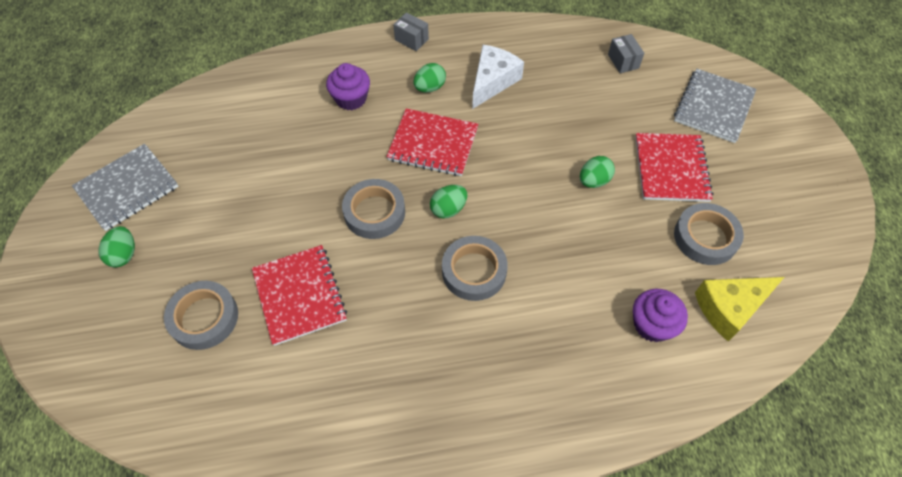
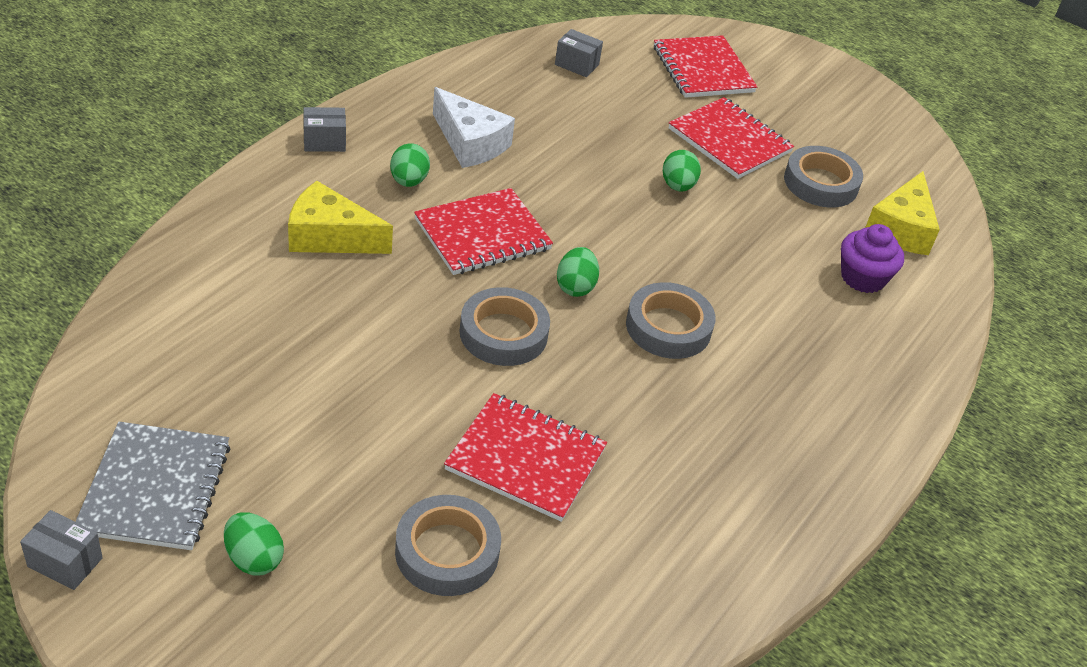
camera: 50 degrees left, 15 degrees down
purple cupcake [326,63,370,110] -> yellow cheese [288,181,393,254]
white cheese [472,45,524,109] -> white cheese turned 150 degrees clockwise [433,87,515,168]
grey notebook [674,69,756,143] -> red notebook [654,35,758,98]
none -> grey box [20,510,103,590]

